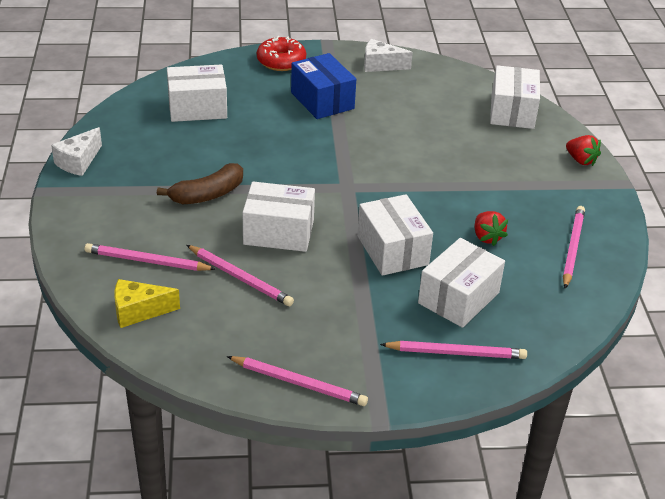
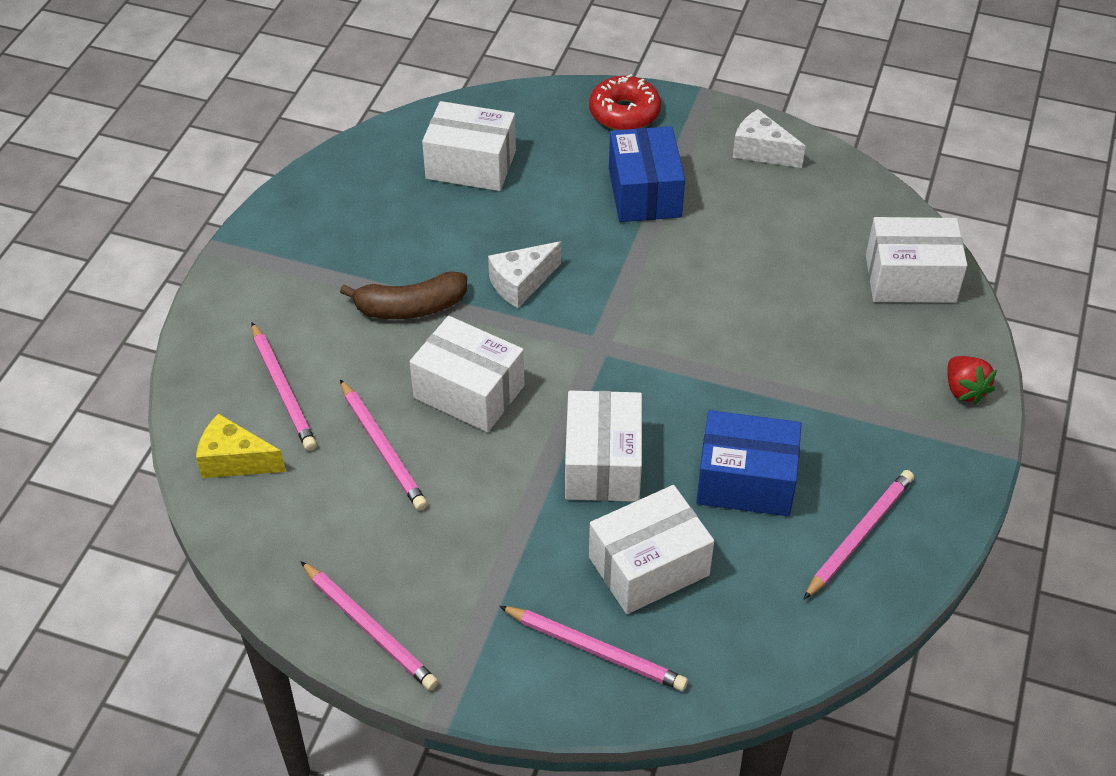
camera: 25 degrees right, 10 degrees up
white cheese [51,127,102,176] -> white cheese moved to [488,241,561,308]
pink pencil [85,243,216,271] -> pink pencil turned 150 degrees counterclockwise [252,322,317,451]
red strawberry [474,211,508,246] -> blue box [696,410,802,516]
white box [490,65,540,129] -> white box turned 60 degrees clockwise [866,217,967,303]

